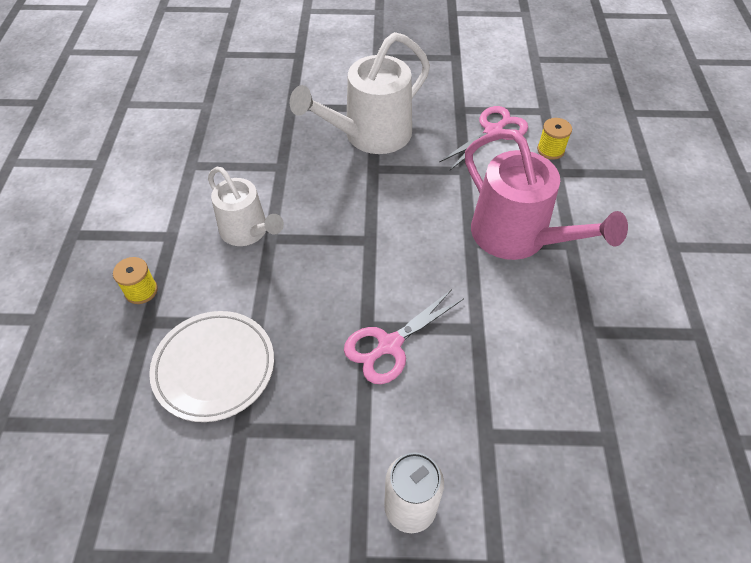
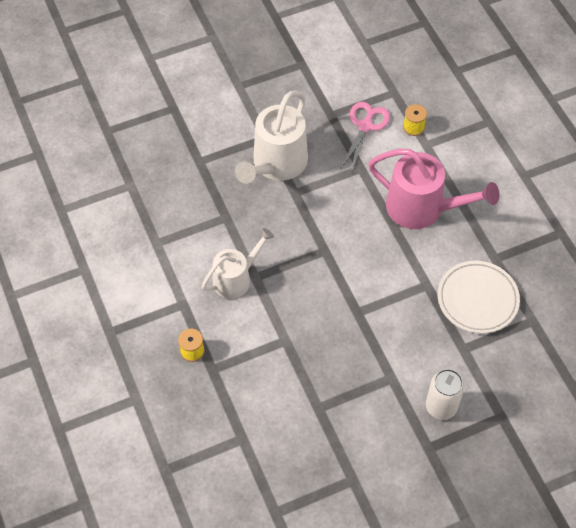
camera: 25 degrees left, 5 degrees up
white plate [149,311,274,422] -> white plate moved to [438,261,520,334]
white watering can [208,167,284,246] -> white watering can turned 60 degrees counterclockwise [202,228,274,299]
pink scissors [344,289,463,384] -> none

